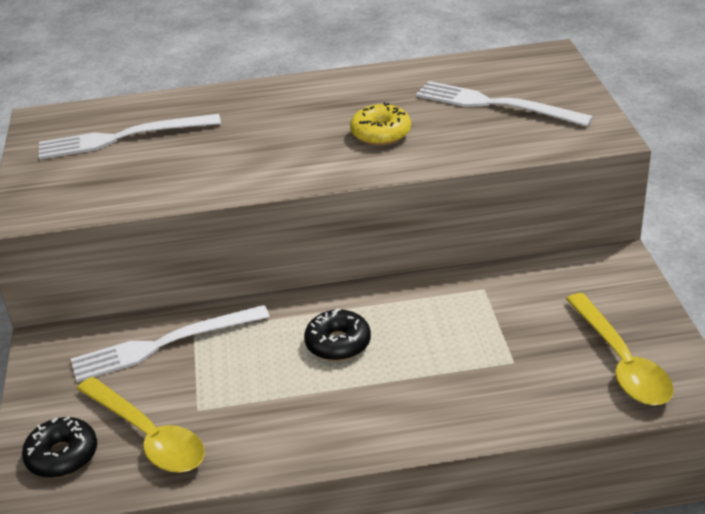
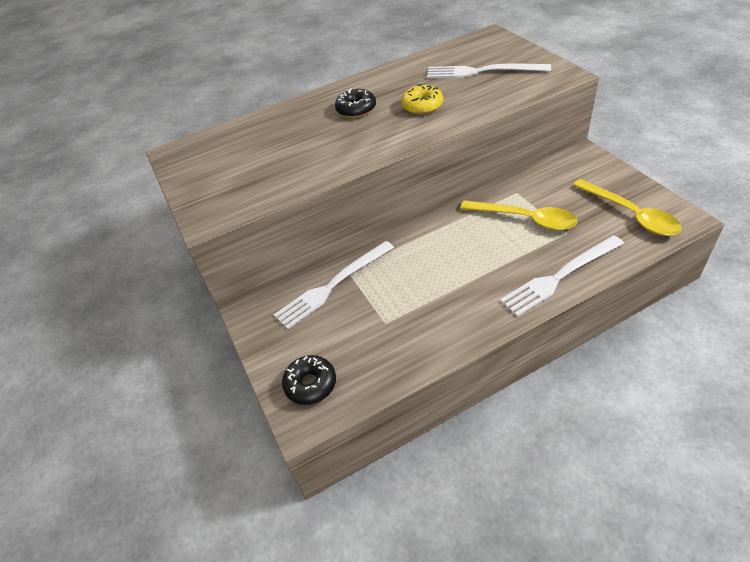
camera: 15 degrees left, 10 degrees up
white fork [39,114,221,159] -> white fork moved to [500,235,624,317]
yellow spoon [77,377,205,473] -> yellow spoon moved to [460,200,577,230]
black donut [304,309,371,361] -> black donut moved to [335,89,376,118]

